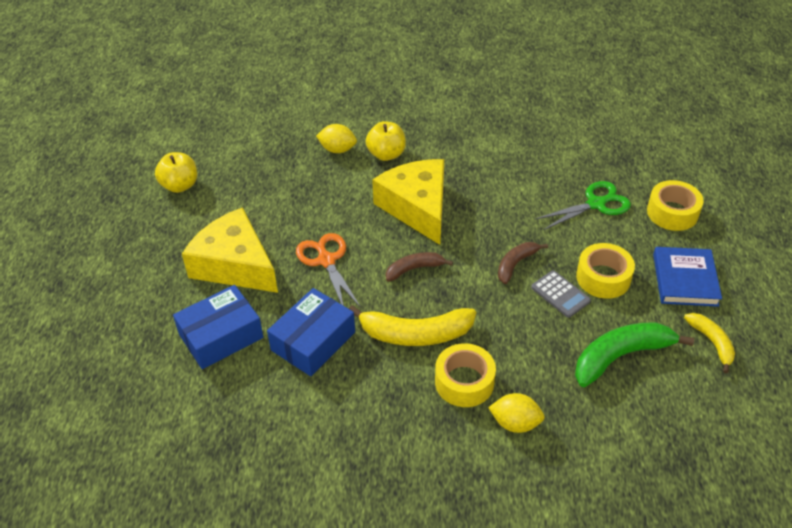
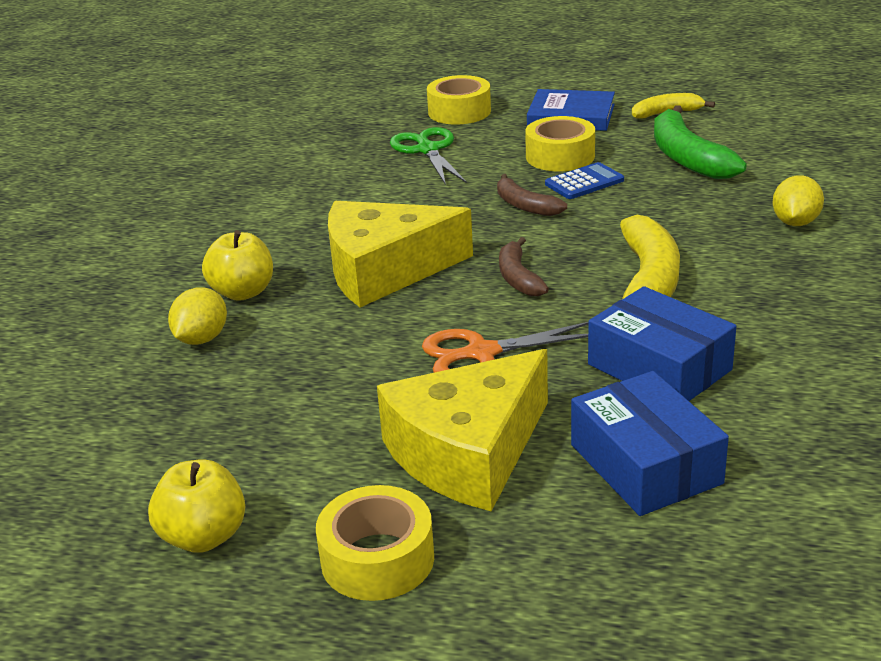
camera: 80 degrees left, 15 degrees down
yellow tape [435,343,496,407] -> yellow tape moved to [316,485,434,601]
grey calculator [531,270,591,318] -> blue calculator [545,162,624,199]

